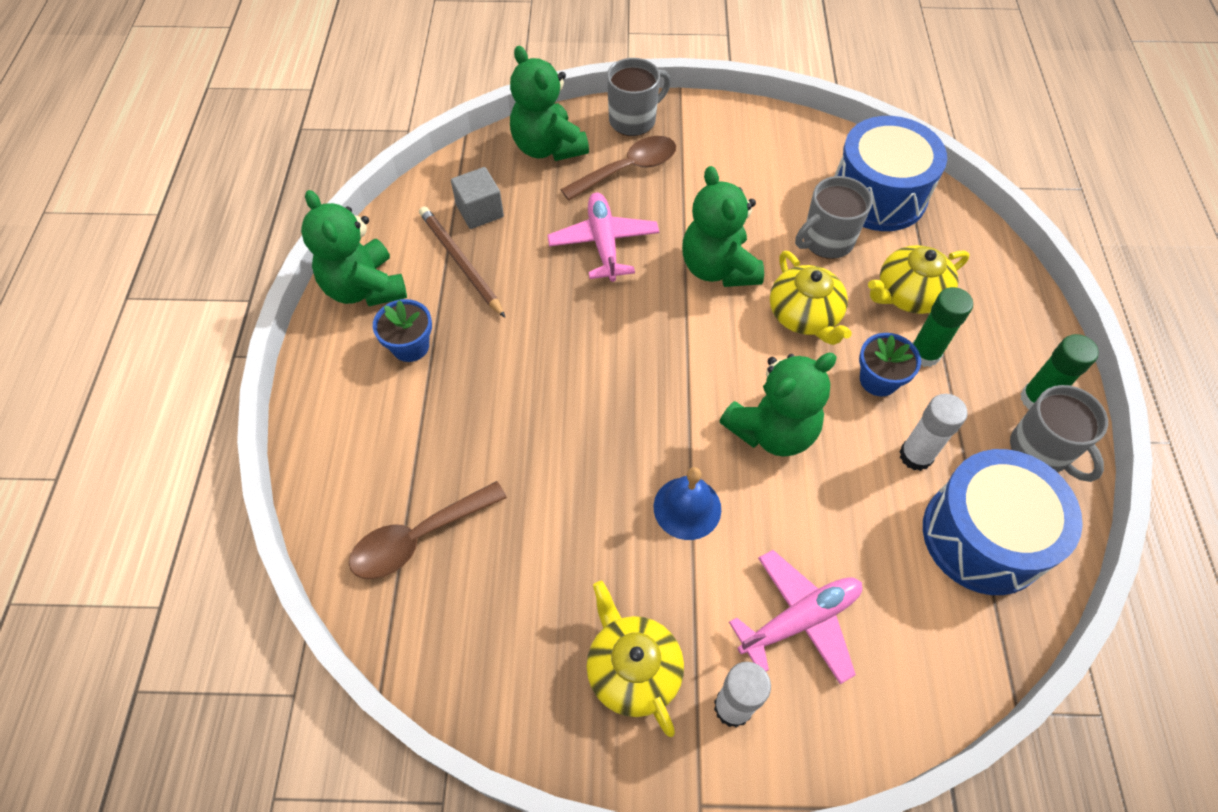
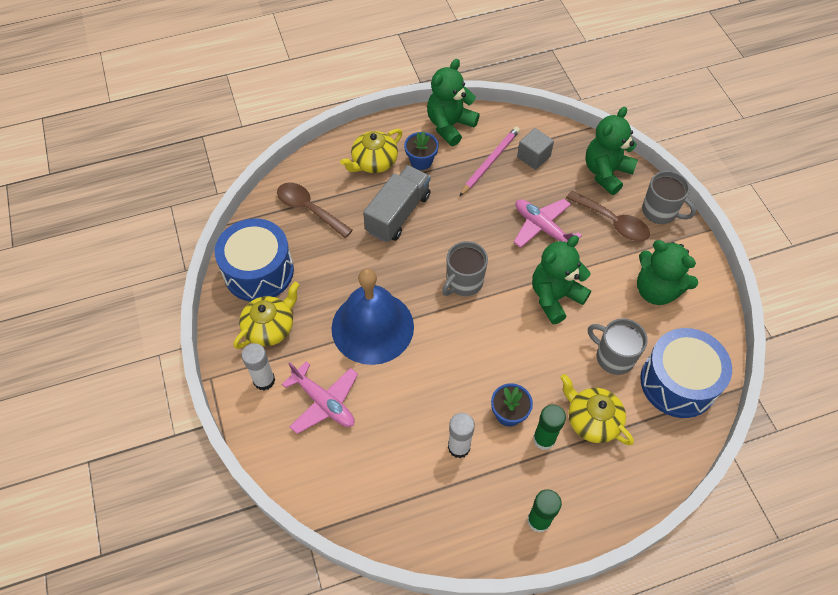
camera: 70 degrees right, 0 degrees up
brown pencil [419,206,505,318] -> pink pencil [459,126,520,196]
pink plane [547,193,659,282] -> pink plane turned 105 degrees counterclockwise [514,199,582,248]
blue bell [654,467,721,540] -> blue bell [331,269,414,365], size x1.99
green teddy bear [720,353,837,457] -> green teddy bear moved to [637,240,698,305]
yellow teapot [770,251,852,345] -> yellow teapot moved to [340,129,402,173]
blue drum [923,449,1083,595] -> blue drum moved to [215,218,294,302]
grey mug [1010,385,1108,482] -> grey mug moved to [442,241,488,296]
none -> grey truck [363,165,431,242]

